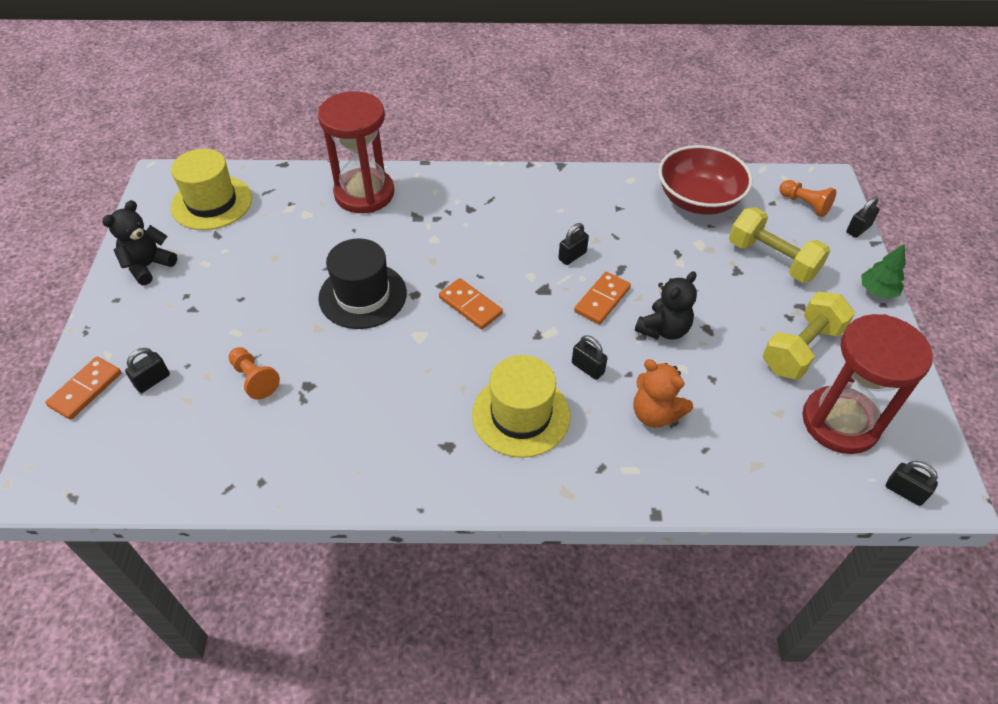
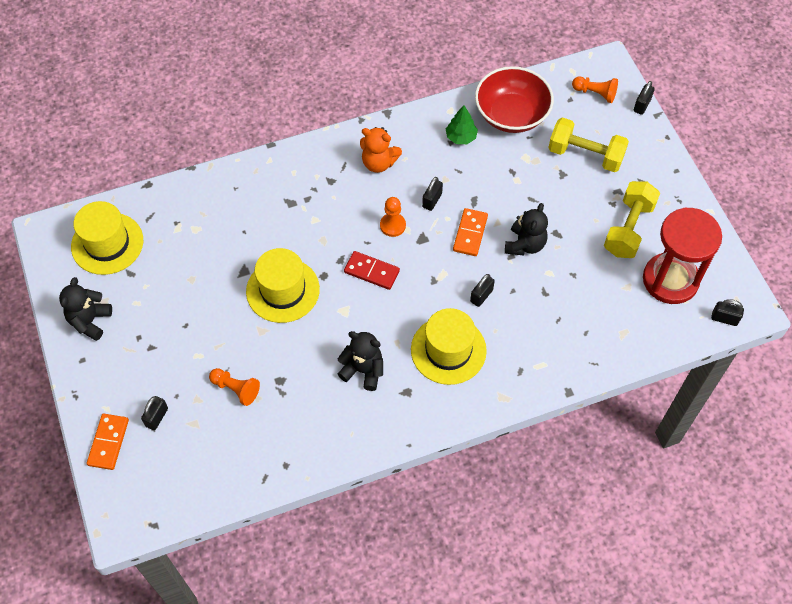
camera: 20 degrees left, 10 degrees up
red hourglass [318,91,394,213] -> none
black hat [318,238,407,329] -> yellow hat [246,248,320,323]
orange domino [439,278,503,329] -> red domino [344,251,400,290]
black padlock [572,335,608,380] -> black padlock turned 75 degrees counterclockwise [470,274,495,307]
orange teddy bear [634,359,693,428] -> orange teddy bear moved to [360,127,402,173]
green tree [861,244,906,299] -> green tree moved to [446,105,478,144]
none -> black teddy bear [338,331,383,391]
none -> orange pawn [380,197,406,237]

